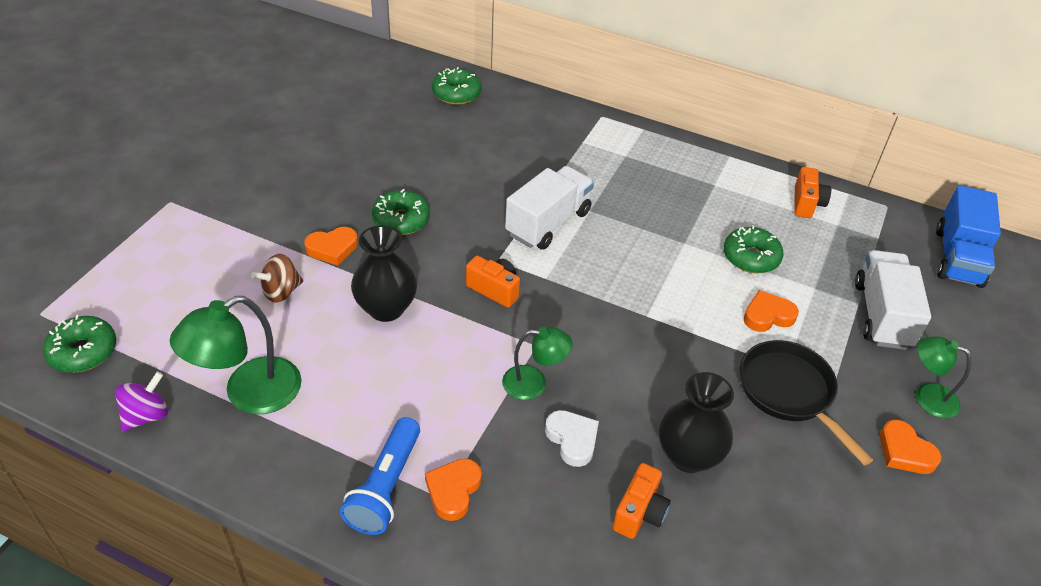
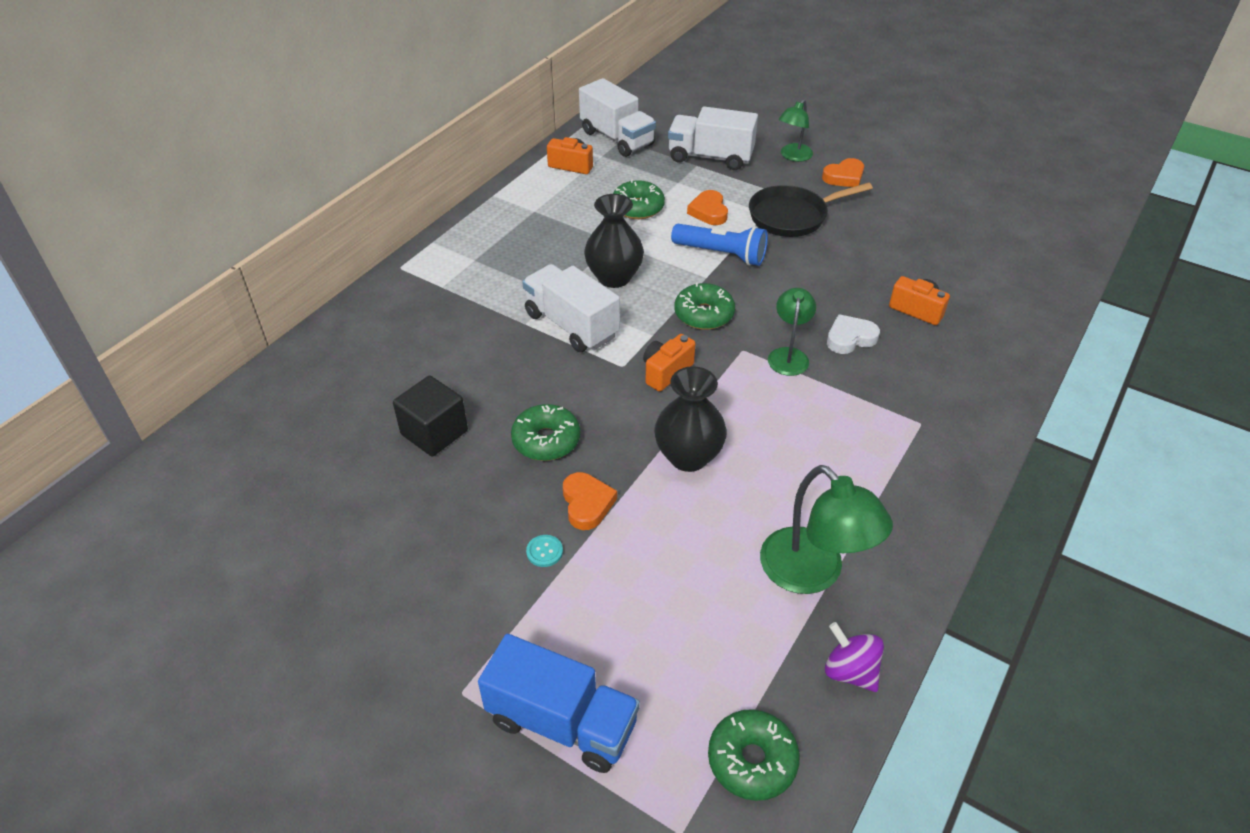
camera: 80 degrees left, 0 degrees up
brown spinning top [251,254,303,303] -> none
blue flashlight [340,417,420,535] -> blue flashlight moved to [671,224,768,266]
orange heart [425,458,482,521] -> none
green donut [432,67,481,105] -> green donut moved to [674,283,735,330]
black vase [659,372,734,473] -> black vase moved to [584,194,644,288]
blue truck [936,185,1001,288] -> blue truck moved to [478,634,640,773]
none -> black cube [393,376,468,456]
none -> turquoise button [526,535,563,567]
none -> white truck [579,78,656,157]

